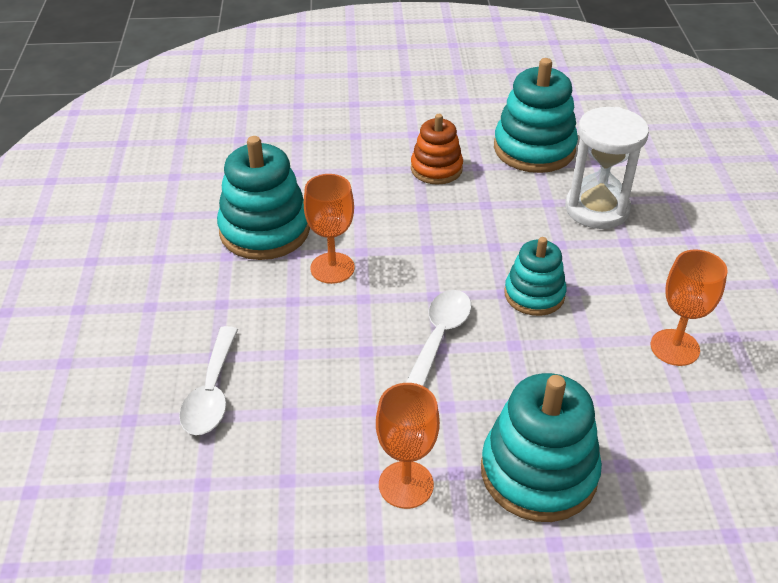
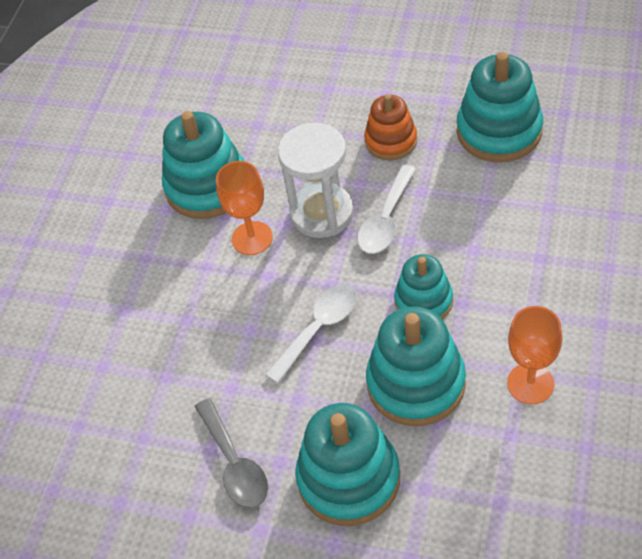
camera: 25 degrees right, 10 degrees up
white spoon [179,326,238,435] -> white spoon moved to [357,165,416,254]
orange goblet [376,383,440,509] -> grey spoon [195,398,268,508]
white hourglass [565,107,649,229] -> white hourglass moved to [278,123,354,238]
none -> turquoise stacking toy [366,306,466,426]

